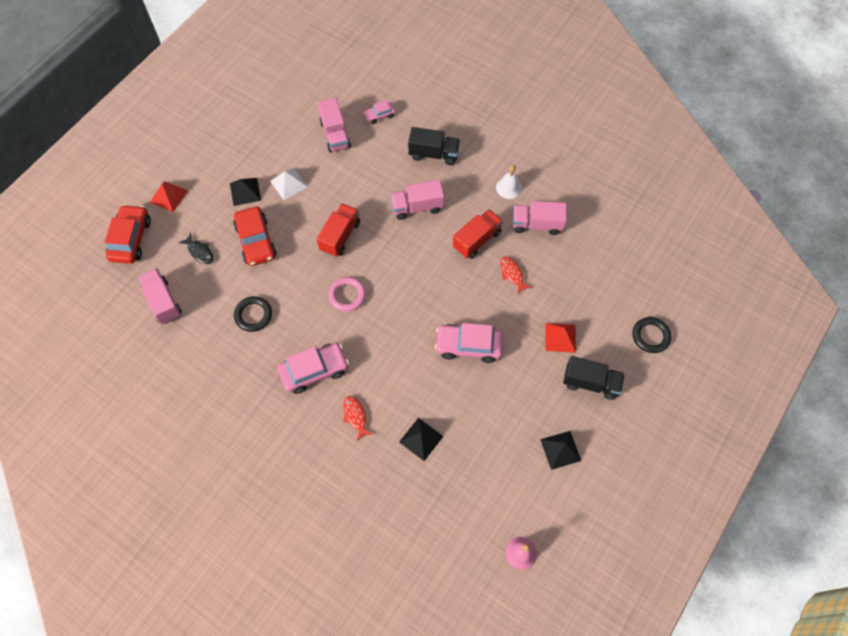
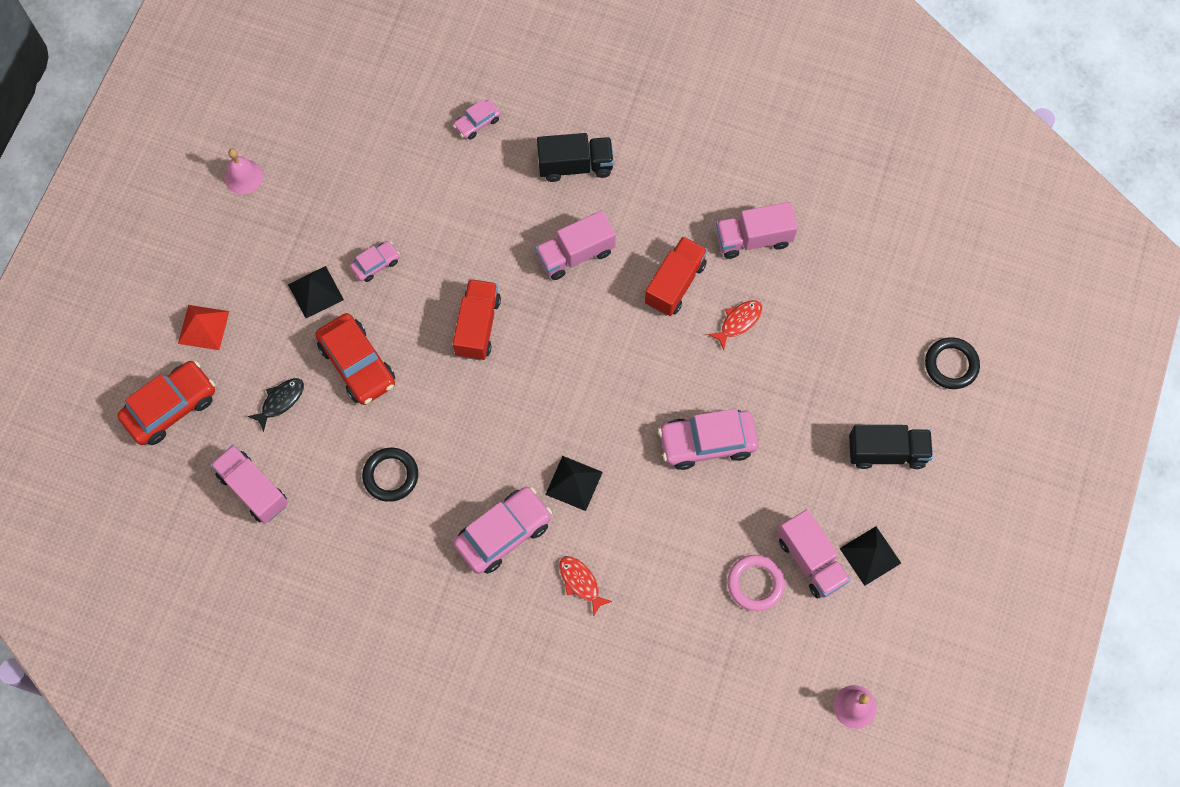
camera: 15 degrees left, 5 degrees up
red car [105,204,151,264] -> red car turned 60 degrees clockwise [117,361,215,445]
black fish [179,233,214,264] -> black fish turned 75 degrees counterclockwise [248,378,304,432]
white pyramid [270,168,307,200] -> pink car [350,241,400,282]
pink truck [318,98,351,153] -> pink truck moved to [778,509,851,599]
pink ring [328,277,366,312] -> pink ring moved to [728,555,785,611]
black pyramid [399,418,444,461] -> black pyramid moved to [545,456,603,511]
white bell [496,165,522,199] -> none
red fish [500,256,532,294] -> red fish turned 90 degrees clockwise [708,300,762,350]
red pyramid [545,323,576,353] -> none
none -> pink bell [225,148,263,194]

